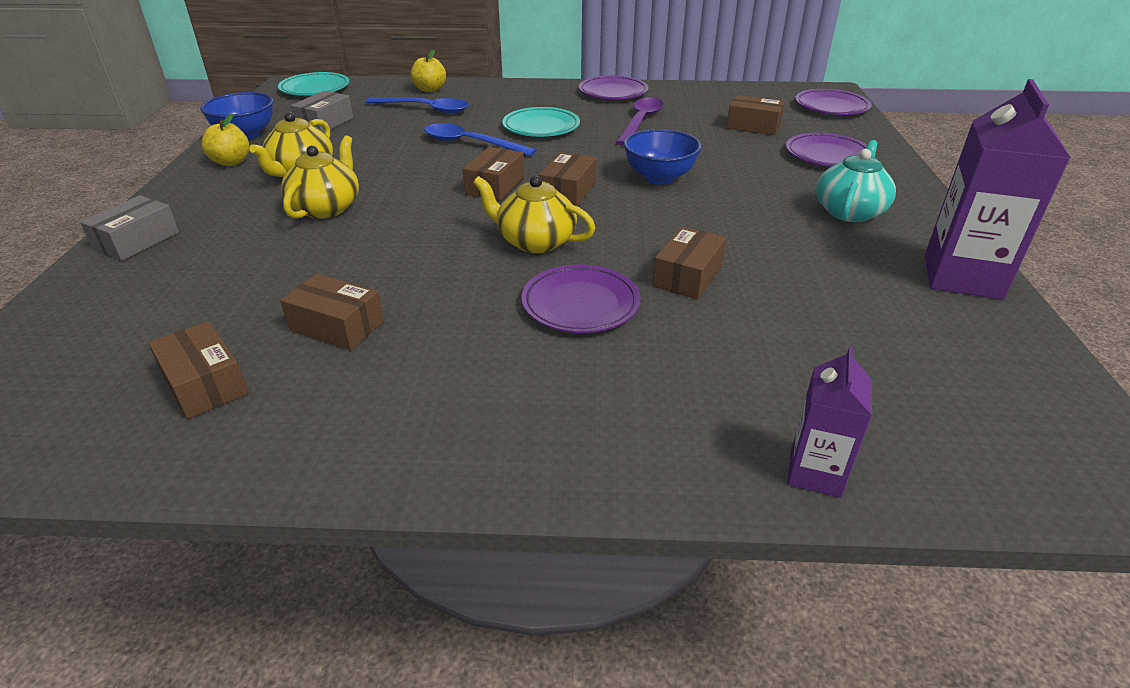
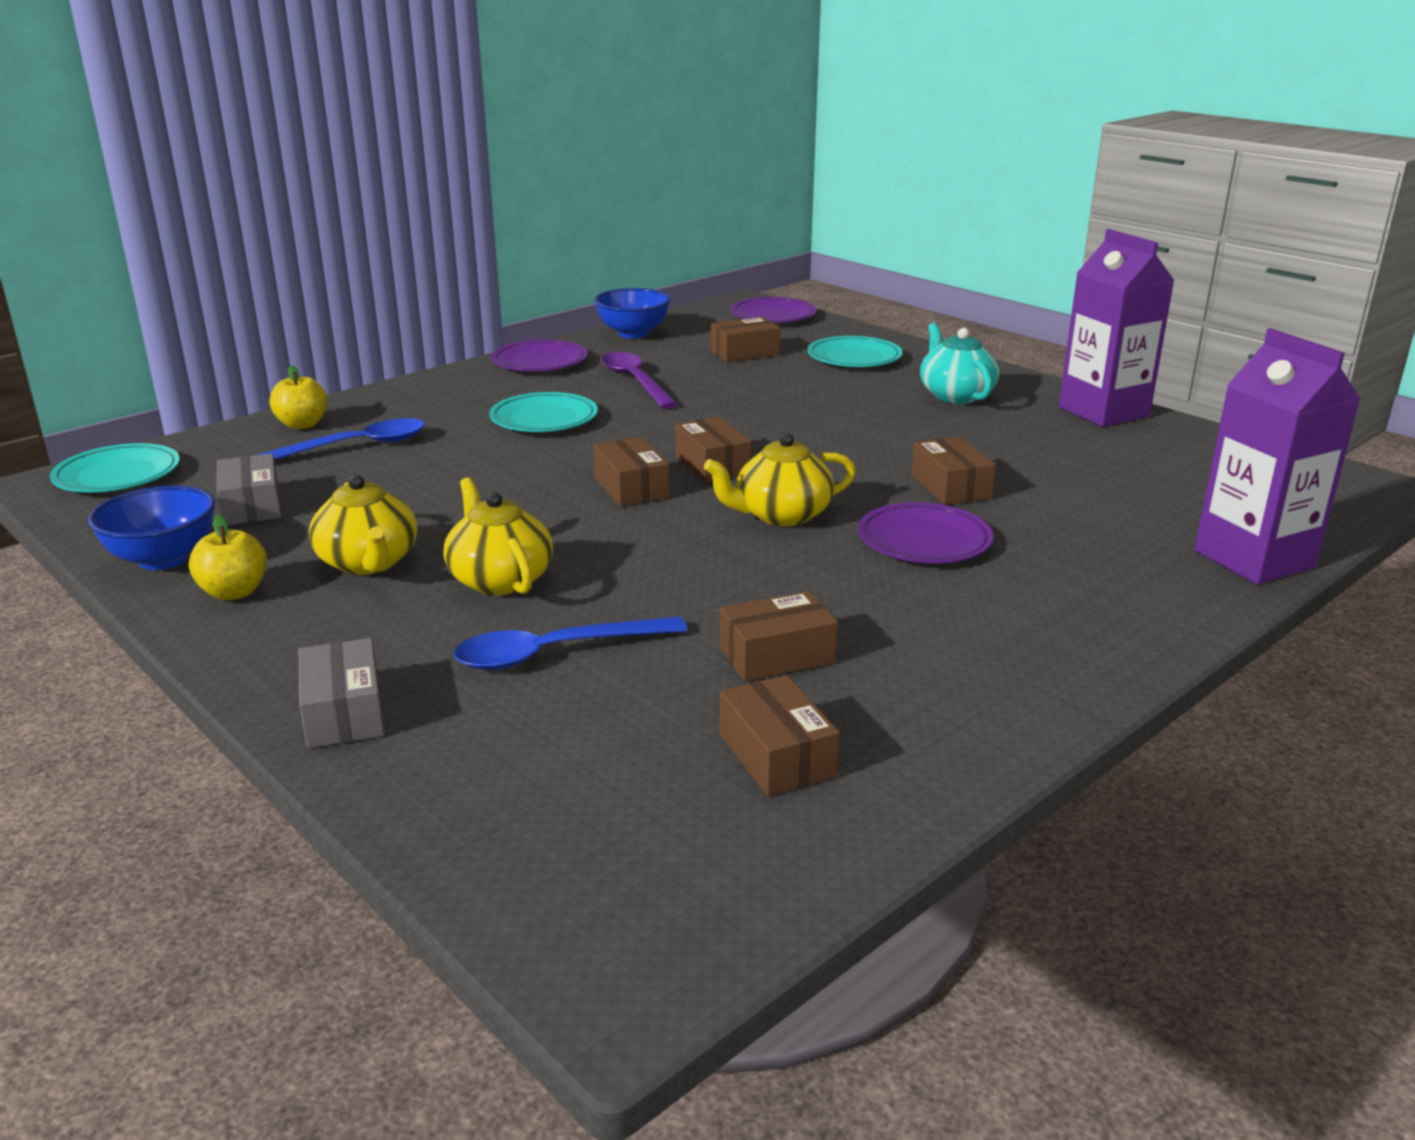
camera: 45 degrees left, 10 degrees down
brown box [148,321,249,419] -> brown box turned 60 degrees clockwise [720,675,840,796]
blue spoon [424,123,536,156] -> blue spoon moved to [454,616,688,670]
blue bowl [624,129,702,185] -> blue bowl moved to [594,288,671,338]
purple plate [786,133,867,167] -> turquoise plate [807,336,903,367]
purple carton [787,346,872,498] -> purple carton [1194,328,1360,584], size x1.83

